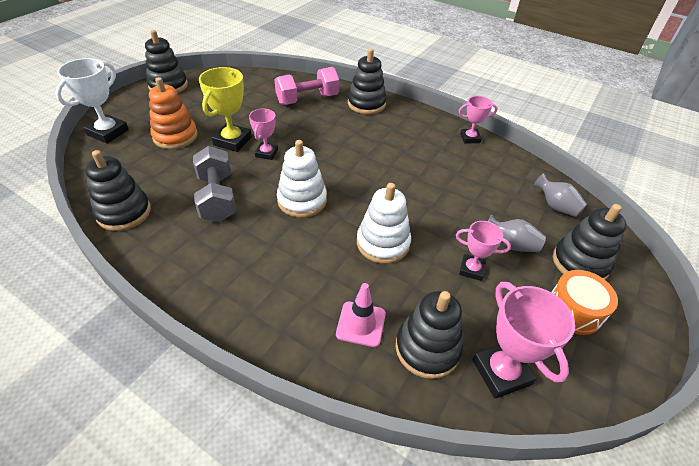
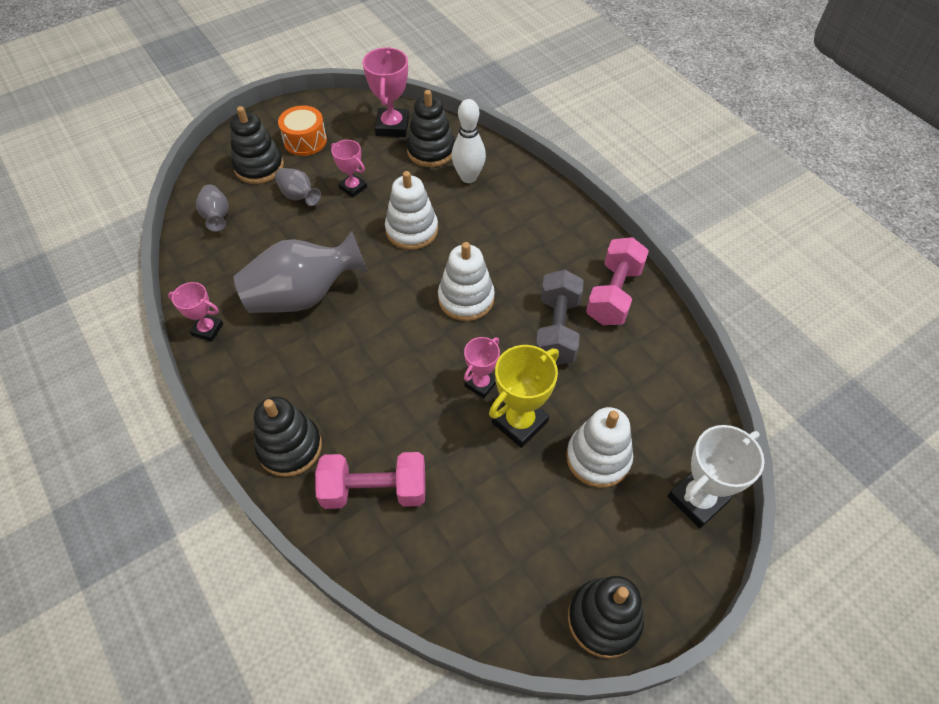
camera: 155 degrees left, 10 degrees up
black stacking toy [85,150,151,231] -> none
orange stacking toy [149,77,198,149] -> white stacking toy [566,407,633,488]
pink traffic cone [336,283,386,347] -> white bowling pin [452,99,486,183]
none -> grey vase [234,231,368,313]
none -> pink dumbbell [586,237,649,325]

